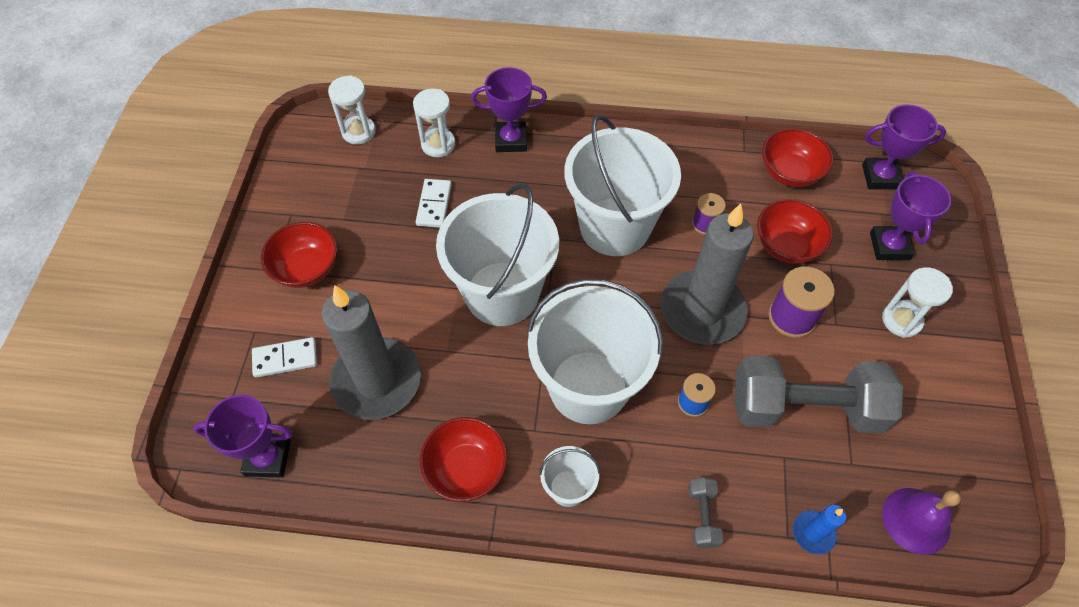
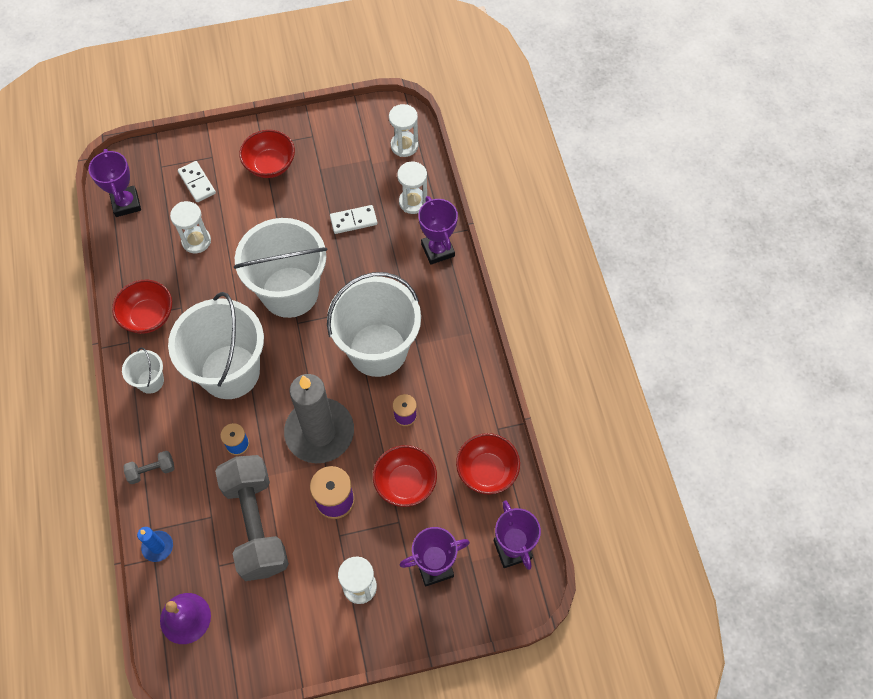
camera: 70 degrees right, 5 degrees up
grey candle [322,285,421,420] -> white hourglass [170,201,211,253]

